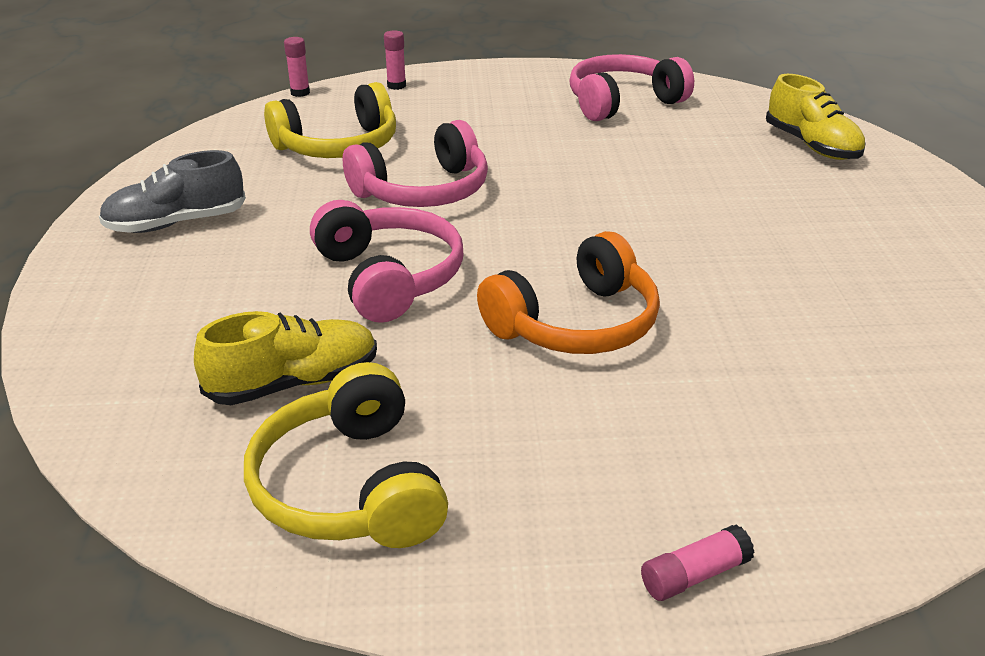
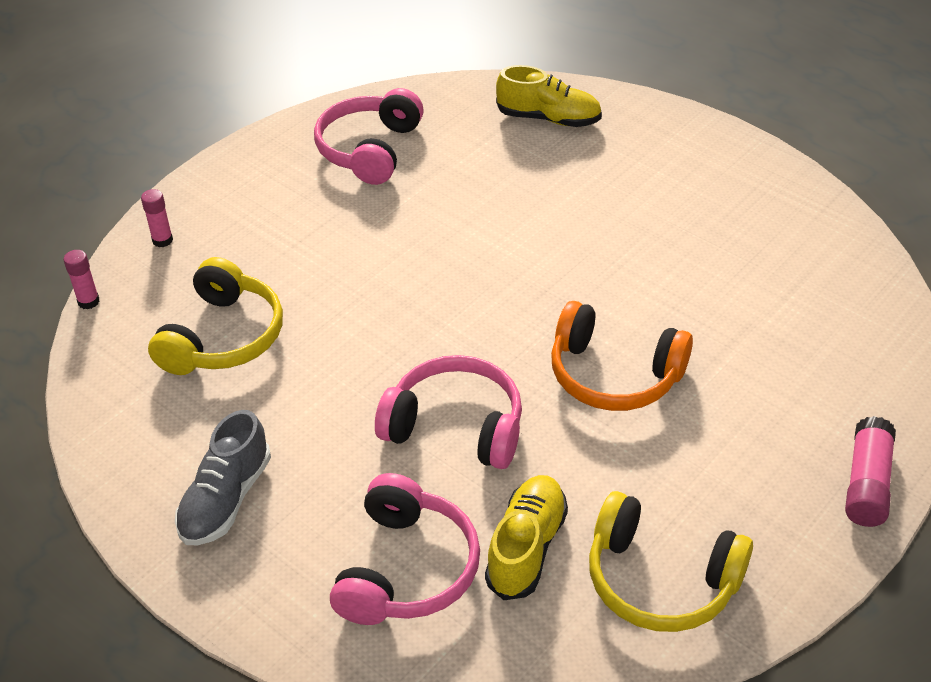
camera: 45 degrees left, 10 degrees up
pink headphones [343,120,488,207] -> pink headphones moved to [330,473,480,625]
orange headphones [477,231,660,354] -> orange headphones turned 105 degrees clockwise [551,301,693,411]
pink glue stick [641,524,754,601] -> pink glue stick [845,416,896,527], size x1.58

